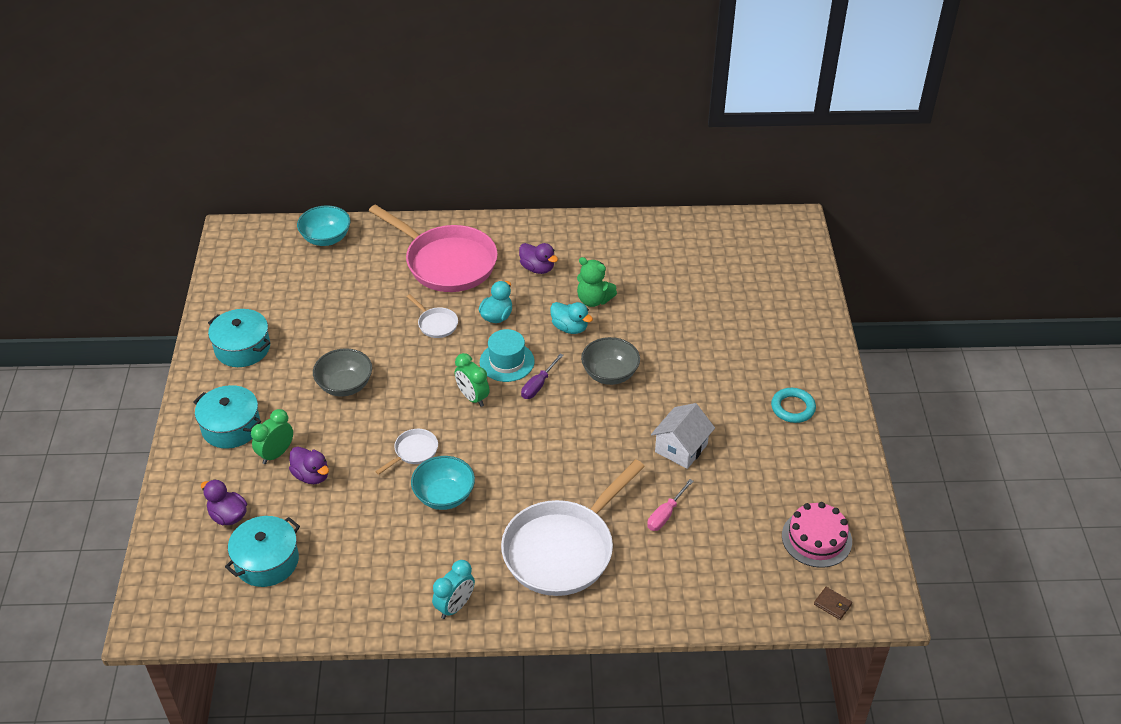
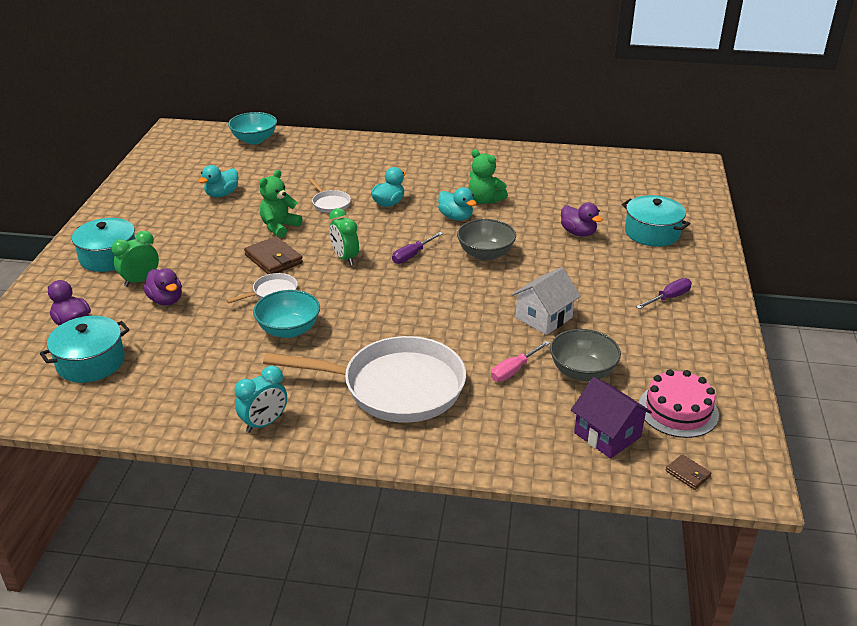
camera: 10 degrees right, 10 degrees down
turquoise pot [208,309,271,367] -> turquoise pot moved to [622,195,690,247]
grey bowl [313,348,372,397] -> grey bowl moved to [550,329,621,381]
pink pan [369,204,498,292] -> none
turquoise hat [480,329,535,382] -> none
white pan [501,459,645,596] -> white pan turned 135 degrees counterclockwise [263,336,466,423]
purple duck [519,243,558,274] -> purple duck moved to [561,203,603,237]
turquoise ring [771,388,816,423] -> purple screwdriver [636,278,692,309]
none -> turquoise duck [198,165,238,197]
none -> brown wallet [244,236,303,274]
none -> green teddy bear [259,170,303,238]
none -> purple house [571,377,652,459]

